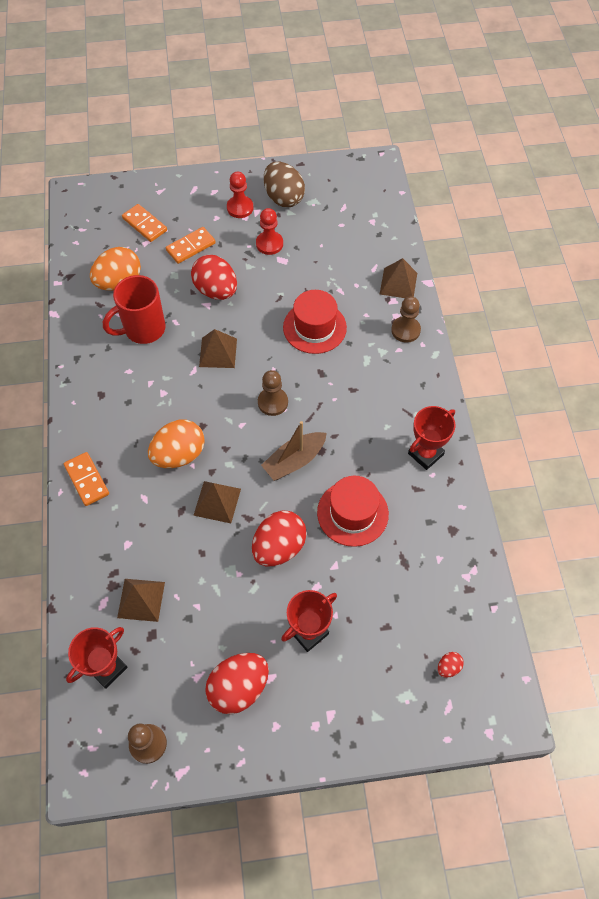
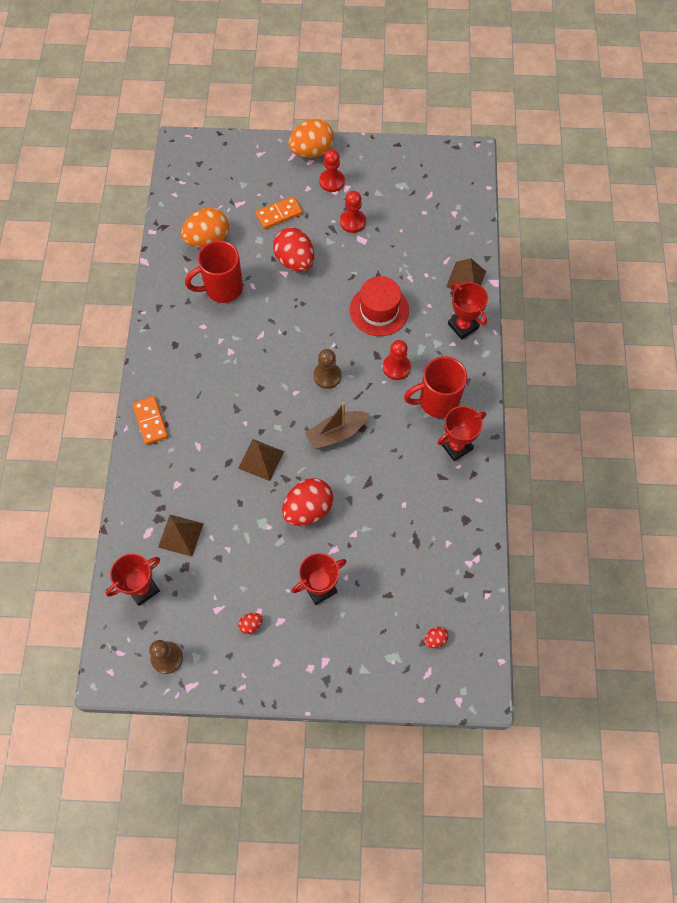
camera: 10 degrees right, 5 degrees up
orange domino [122,204,167,242] -> none
orange egg [148,420,205,468] -> orange egg moved to [288,119,334,158]
brown pyramid [199,329,237,368] -> none
red egg [205,653,269,714] -> red egg [238,613,263,634], size x0.44
brown egg [264,162,305,207] -> none
red hat [317,476,389,547] -> none
brown pawn [391,296,421,343] -> red trophy [448,282,488,340]
none -> red pawn [383,340,411,380]
none -> red mug [404,356,467,418]

